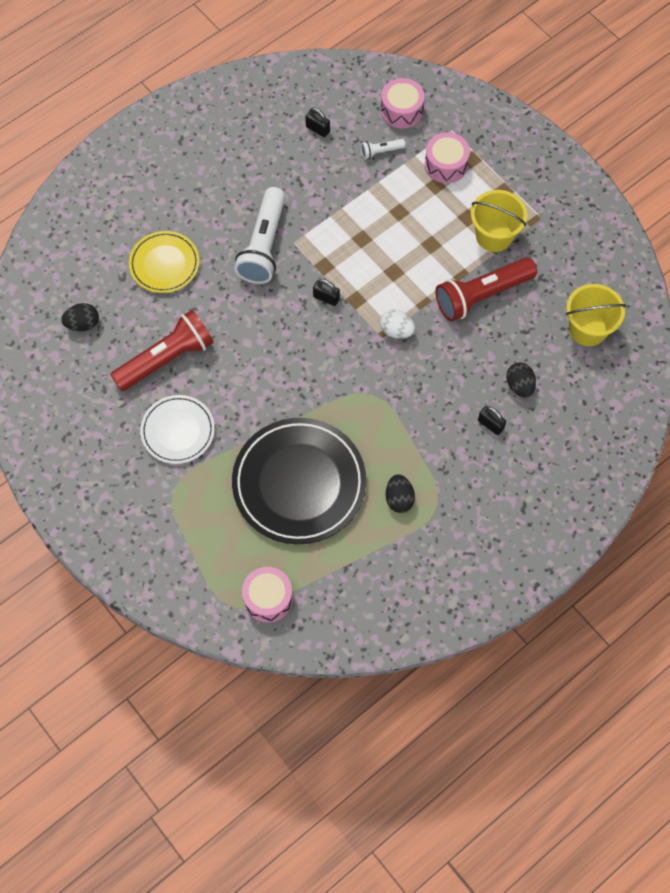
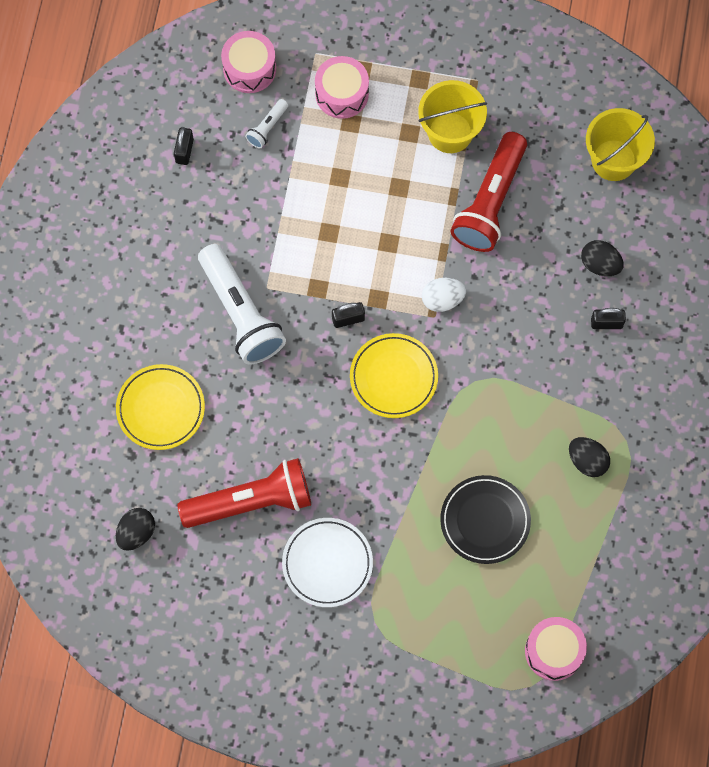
camera: 40 degrees left, 5 degrees up
red flashlight [110,310,214,391] -> red flashlight turned 60 degrees clockwise [177,458,311,528]
black plate [232,418,366,544] -> black plate [440,475,531,564], size x0.56
black padlock [305,107,330,137] -> black padlock turned 75 degrees counterclockwise [174,127,194,165]
none -> yellow plate [350,333,438,418]

